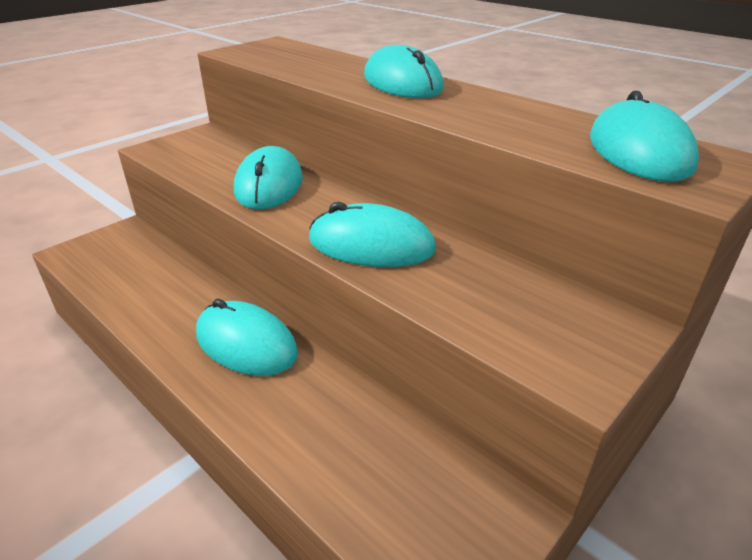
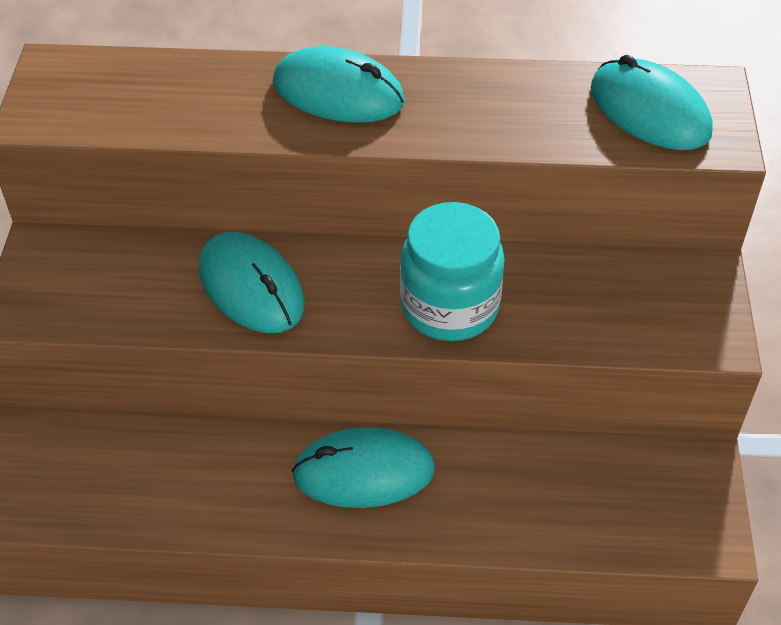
camera: 40 degrees left, 15 degrees up
turquoise mouse [309,202,436,267] -> turquoise jar [400,202,505,341]

